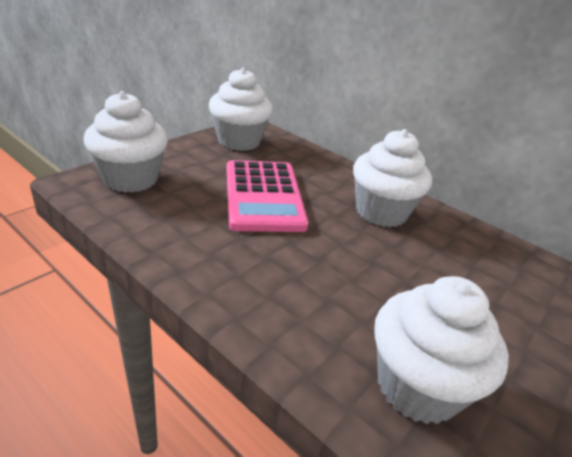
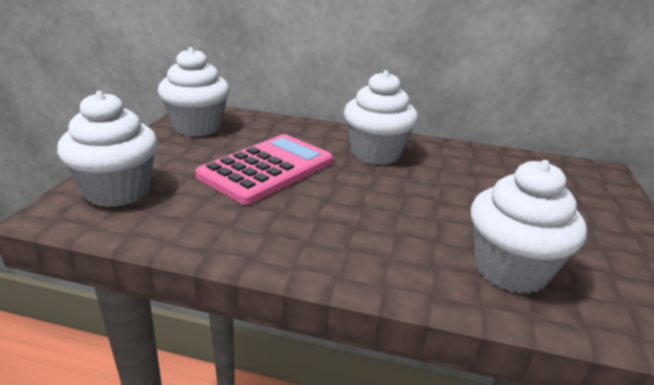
camera: 25 degrees left, 5 degrees down
pink calculator [227,160,309,232] -> pink calculator turned 105 degrees counterclockwise [195,134,333,205]

